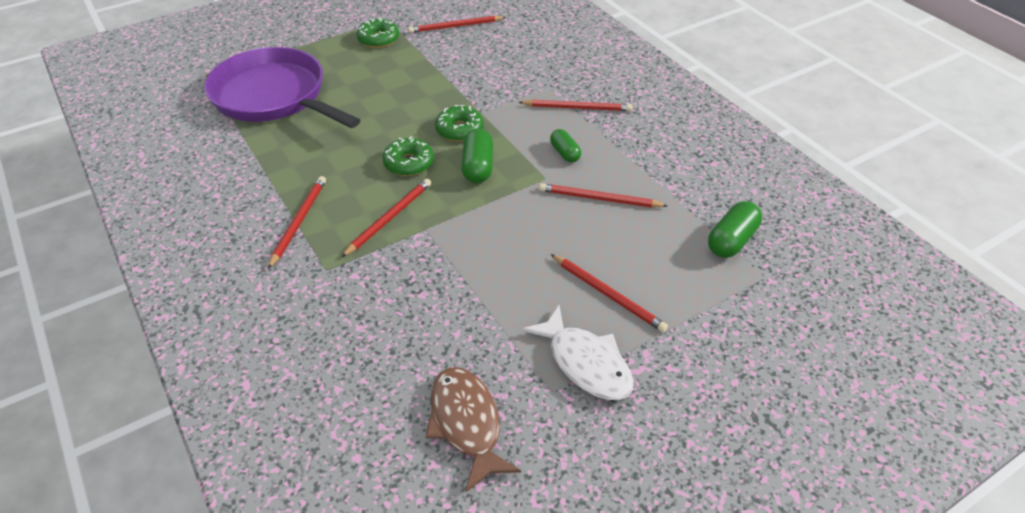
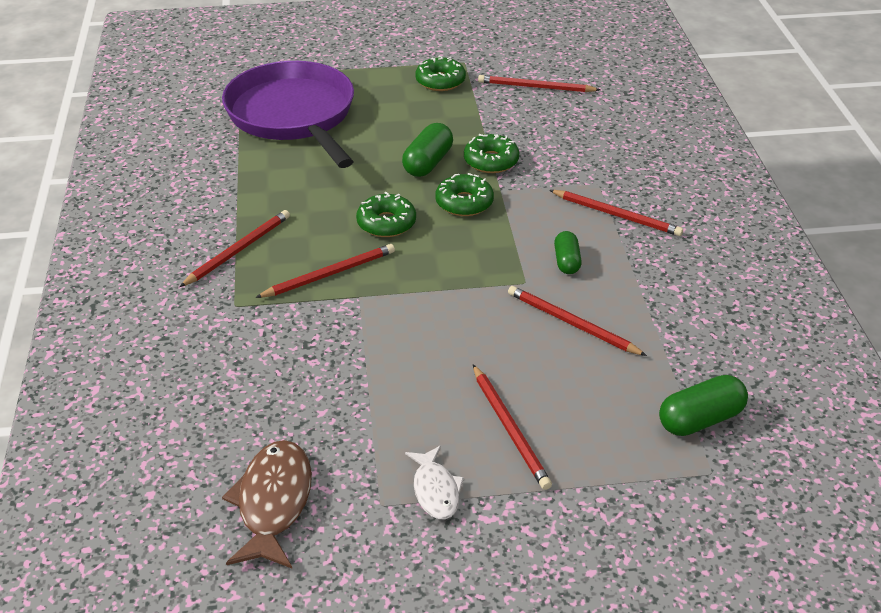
camera: 25 degrees right, 5 degrees down
green capsule [461,128,493,183] -> green capsule moved to [402,123,453,177]
white fish [521,305,634,400] -> white fish [405,446,464,519], size x0.61
none -> green donut [464,134,519,173]

